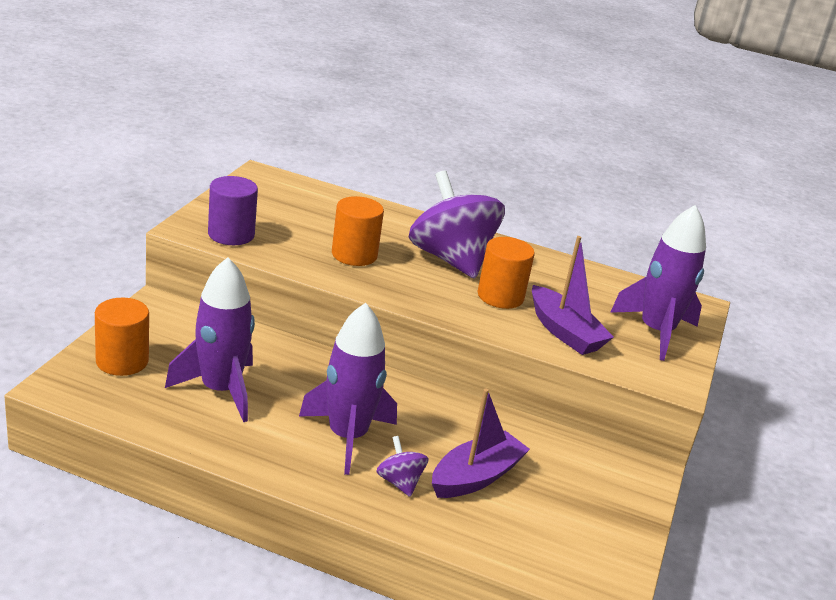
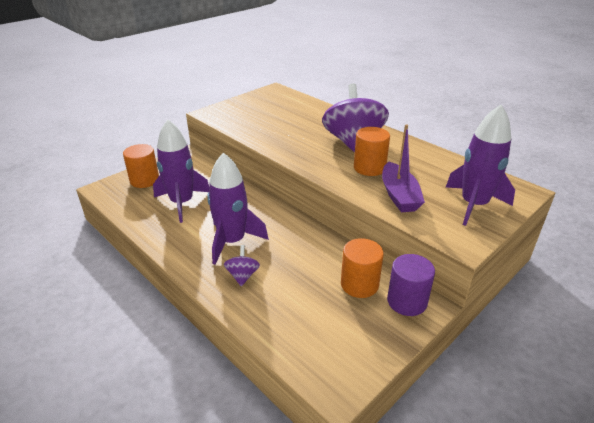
camera: 30 degrees right, 5 degrees up
purple cylinder [208,176,258,245] -> purple cylinder moved to [387,254,435,316]
orange cylinder [332,196,384,266] -> orange cylinder moved to [341,238,384,298]
purple boat [432,388,530,498] -> none

